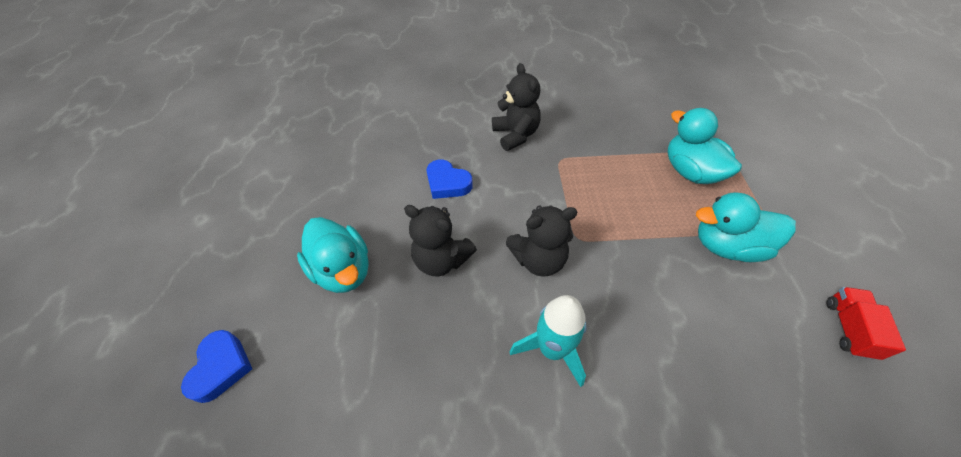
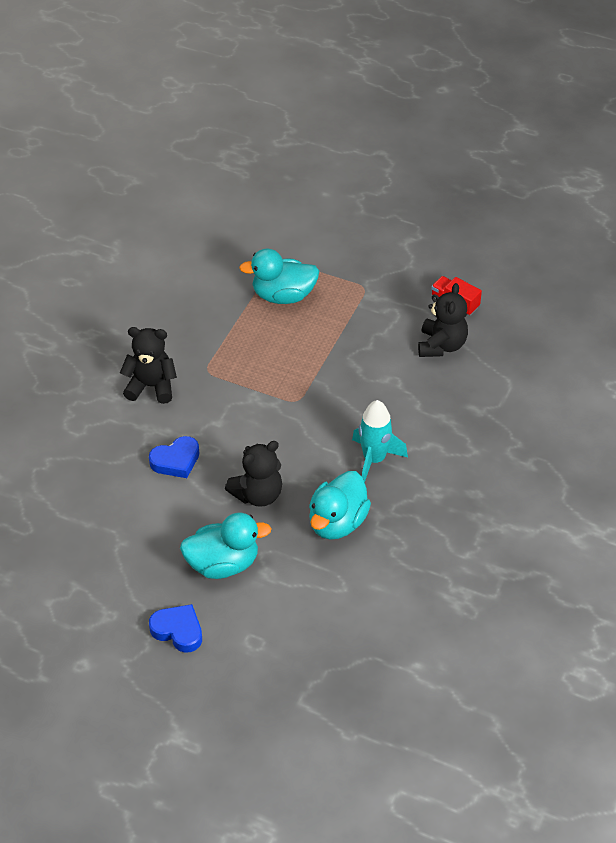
camera: 65 degrees left, 5 degrees down
blue heart [181,330,252,403] -> blue heart moved to [149,604,202,653]
black teddy bear [506,205,577,277] -> black teddy bear moved to [418,283,468,357]
turquoise duck [696,192,796,262] -> turquoise duck moved to [309,471,371,540]

